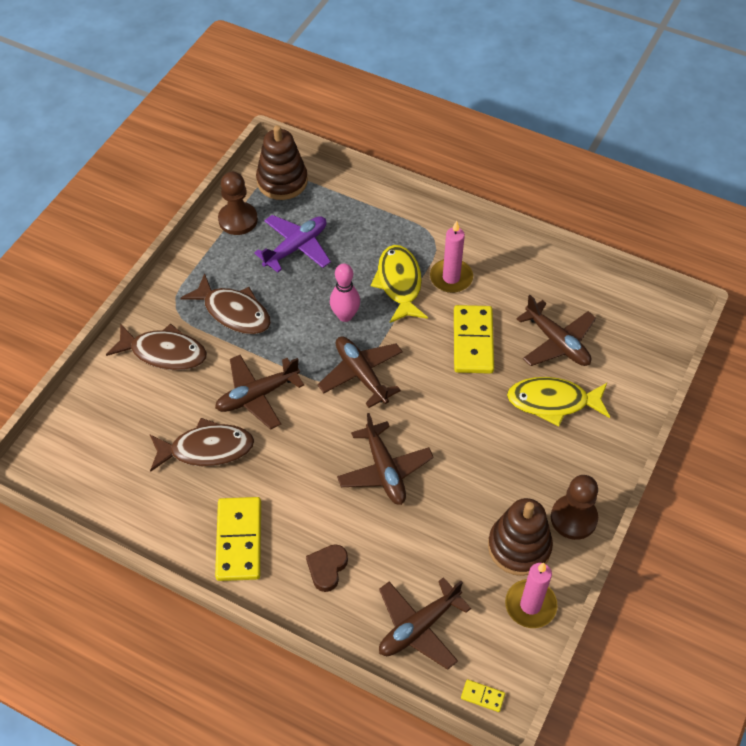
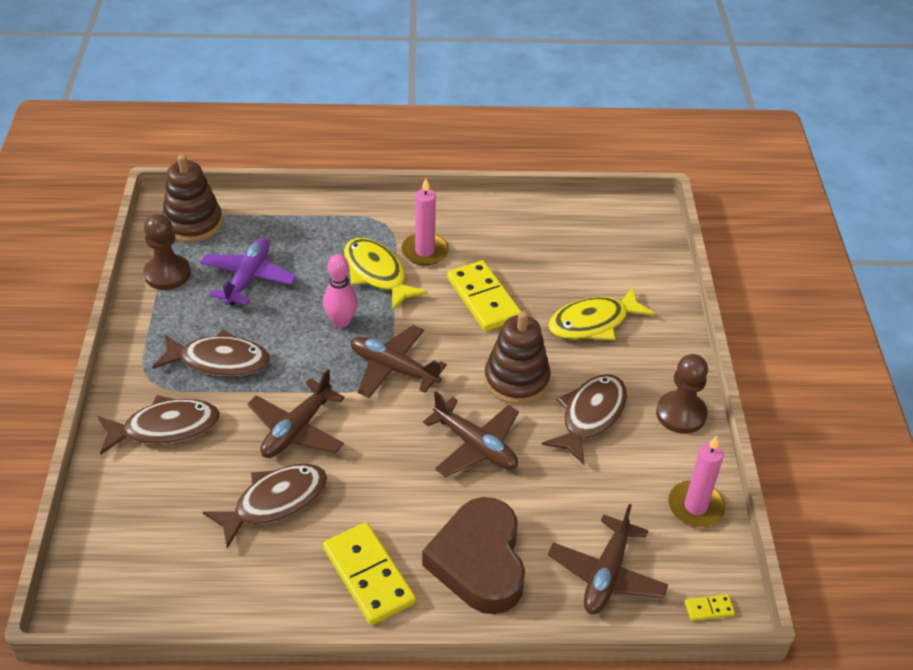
camera: 30 degrees left, 10 degrees down
brown heart [306,544,348,592] -> brown heart [422,497,525,614], size x2.13
brown stacking toy [488,498,553,576] -> brown stacking toy moved to [484,311,551,405]
brown plane [516,295,596,366] -> none
none -> brown fish [542,374,627,465]

